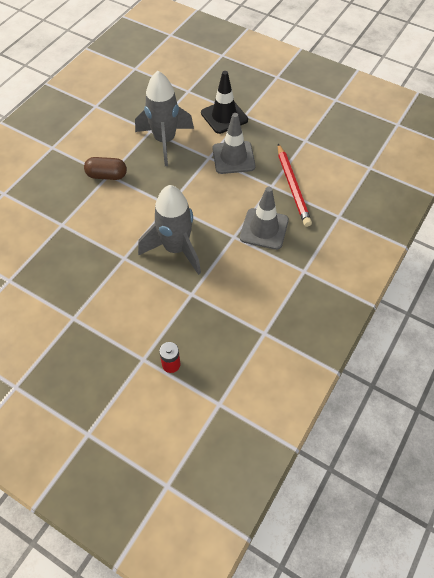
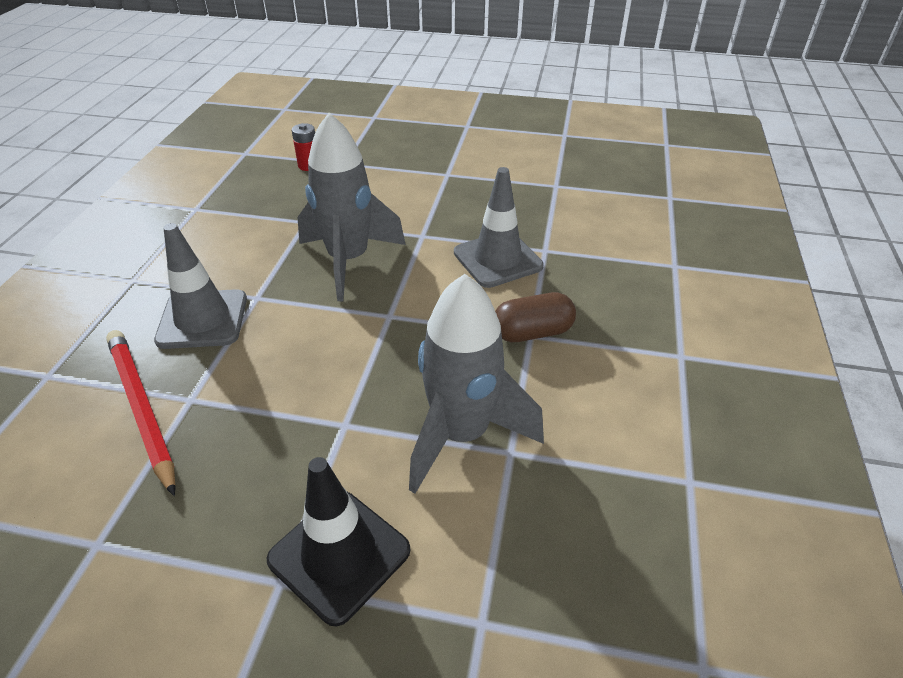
camera: 160 degrees right, 15 degrees down
grey traffic cone [213,113,256,174] -> grey traffic cone moved to [454,167,544,288]

